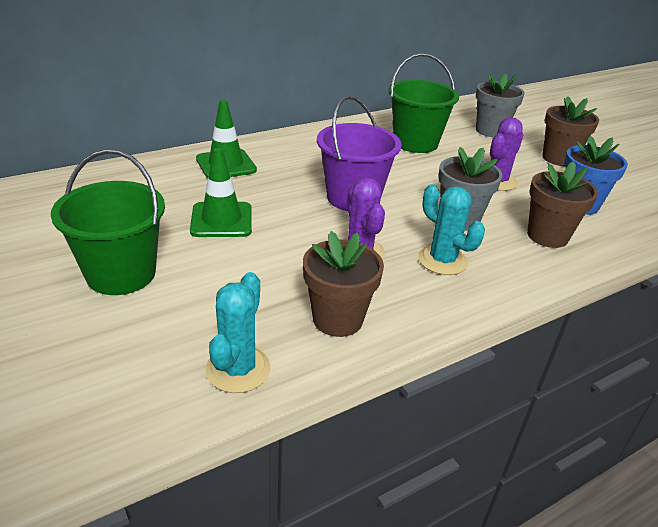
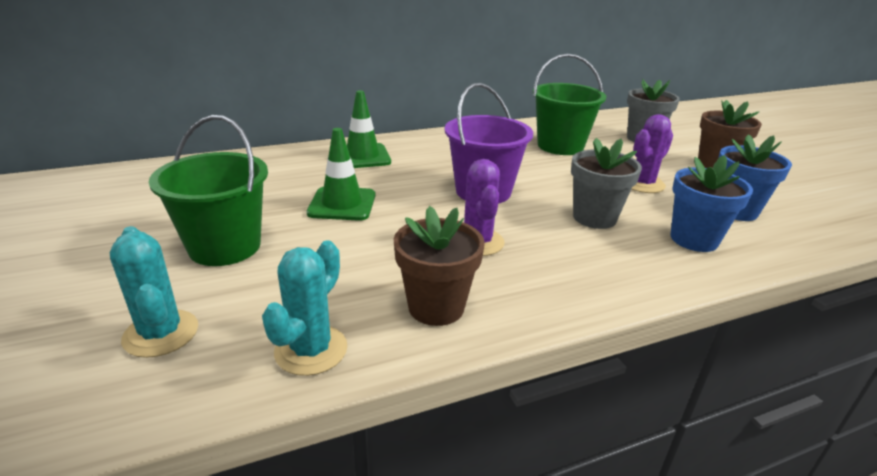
camera: 10 degrees right, 5 degrees down
turquoise cactus [418,184,485,275] -> turquoise cactus moved to [110,226,198,358]
brown flower pot [527,161,598,248] -> blue flower pot [671,155,753,252]

